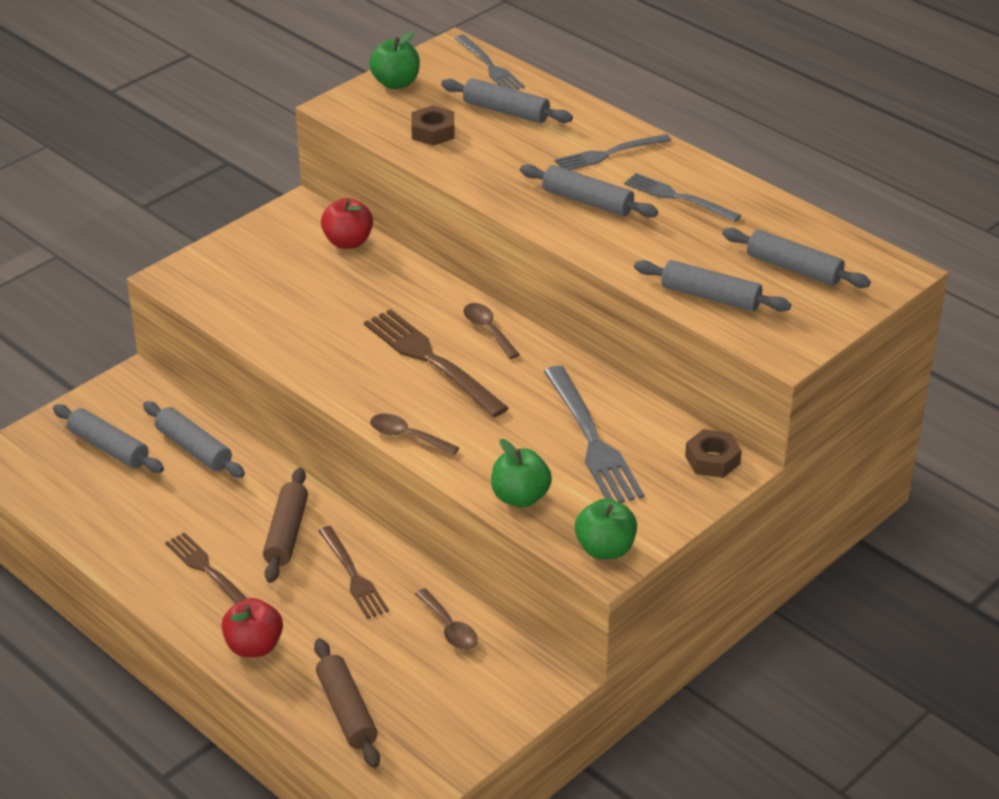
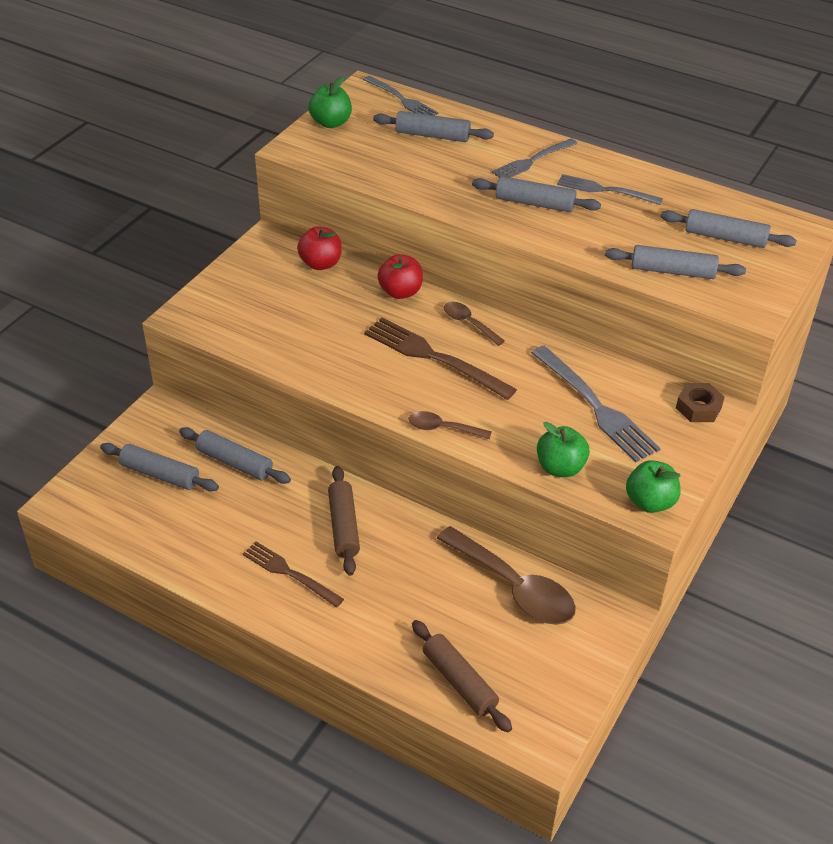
camera: 15 degrees left, 5 degrees up
red apple [221,598,283,657] -> red apple moved to [377,254,423,299]
brown fork [318,526,389,619] -> none
brown nut [411,105,455,146] -> none
brown spoon [415,588,478,650] -> brown spoon [437,526,576,625], size x1.95

